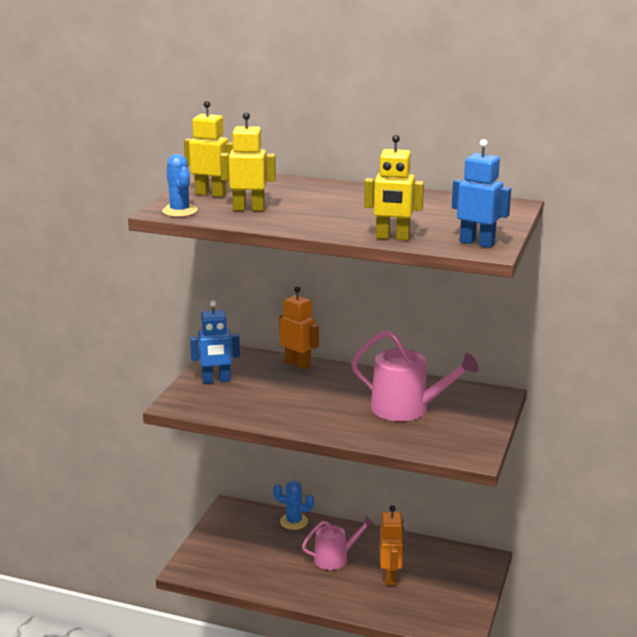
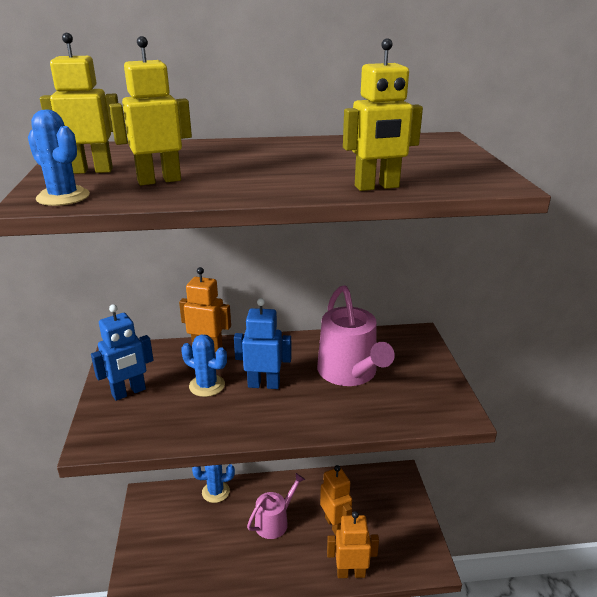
camera: 25 degrees left, 5 degrees up
pink watering can [351,330,479,421] -> pink watering can turned 75 degrees clockwise [317,285,395,386]
blue robot [452,139,511,248] -> blue robot moved to [234,298,292,389]
none -> blue cactus [181,334,227,397]
none -> orange robot [327,511,379,578]

